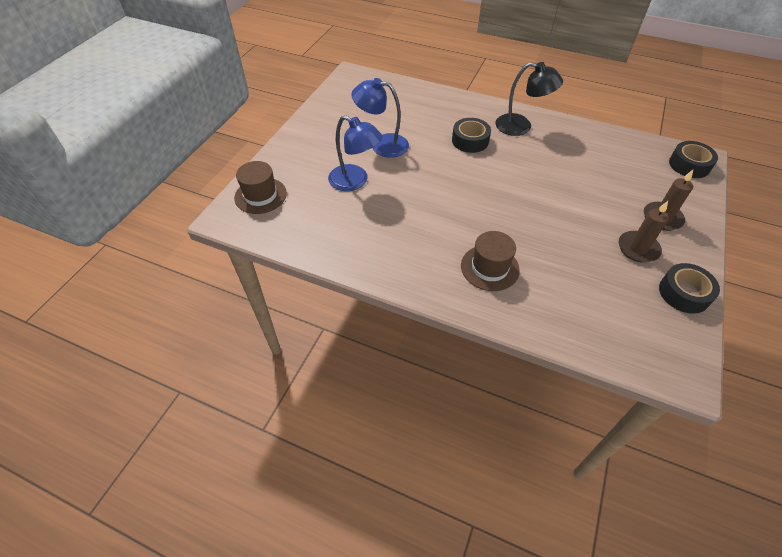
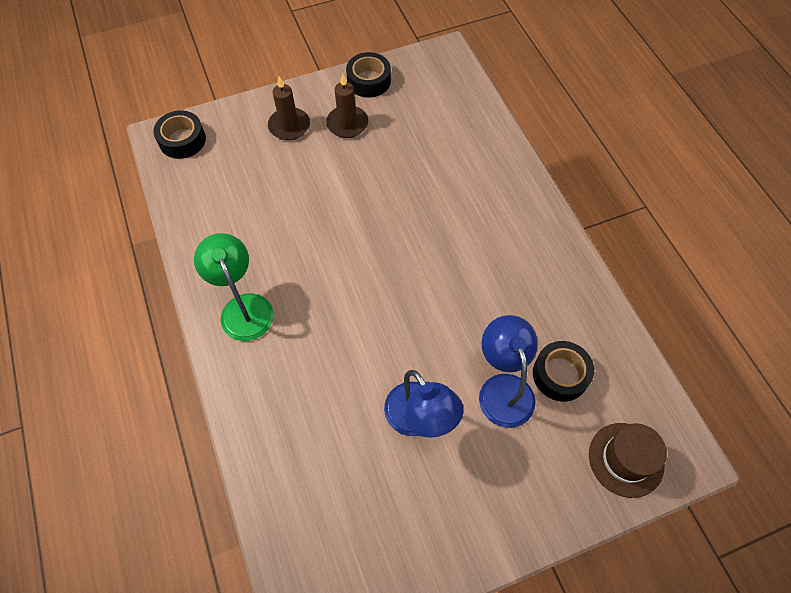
camera: 135 degrees left, 10 degrees up
black tape [452,118,491,153] -> black tape moved to [533,341,594,402]
brown hat [461,231,520,291] -> none
black lamp [495,62,563,136] -> green lamp [194,233,274,341]

